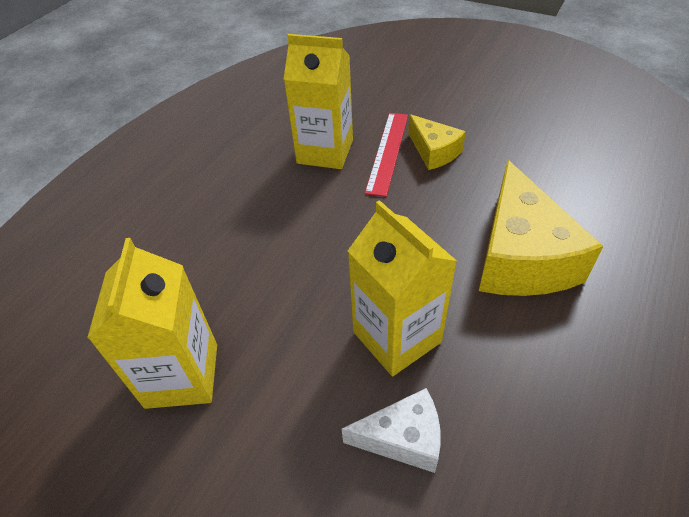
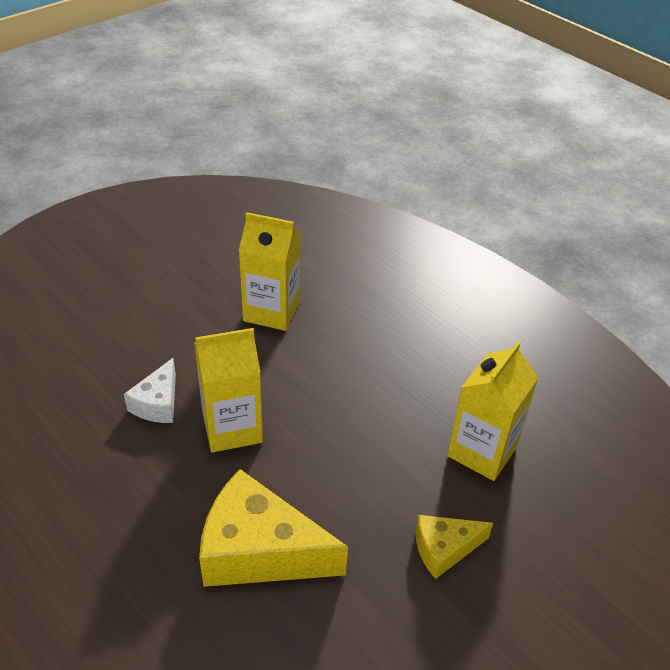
camera: 105 degrees right, 5 degrees down
red ruler [365,113,408,197] -> none

